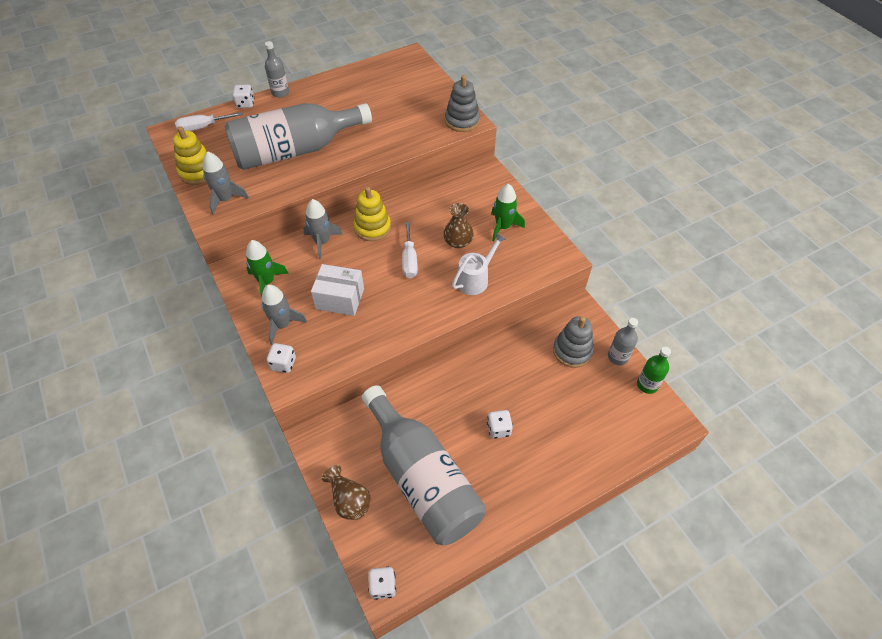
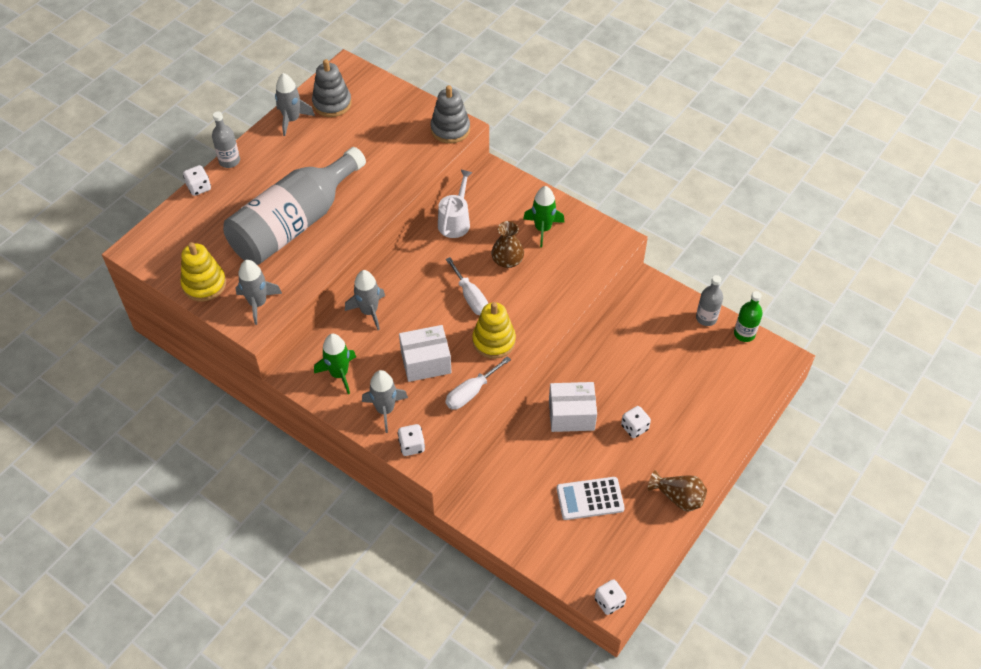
camera: 25 degrees left, 0 degrees up
white screwdriver [175,112,243,131] -> white screwdriver moved to [446,356,511,410]
brown vase [322,465,370,520] -> brown vase moved to [648,470,707,512]
yellow stacking toy [353,187,391,241] -> yellow stacking toy moved to [472,302,516,359]
grey bottle [362,385,486,545] -> white calculator [557,477,625,520]
white watering can [452,232,506,295] -> white watering can moved to [438,170,473,238]
grey stacking toy [553,316,594,368] -> grey stacking toy moved to [312,59,351,117]
none -> grey rocket [275,73,315,136]
none -> white box [549,382,597,432]

